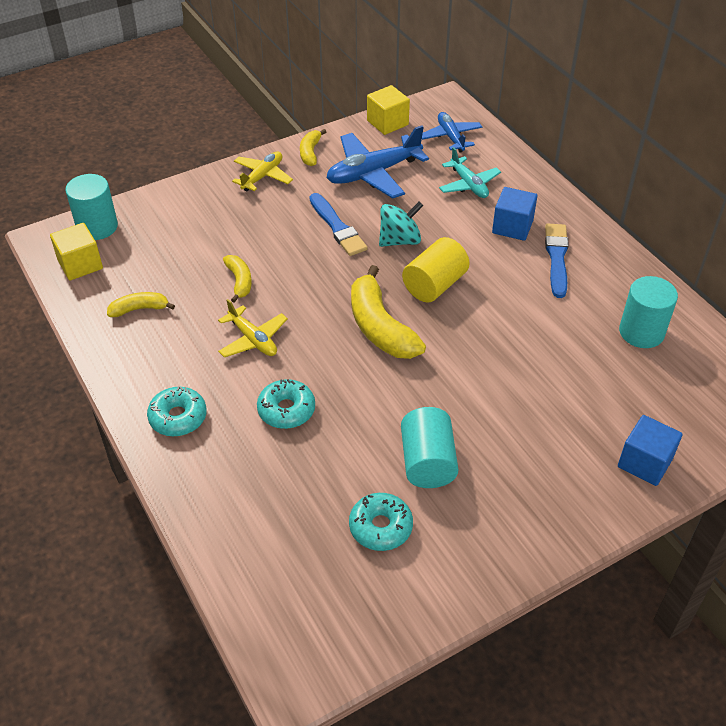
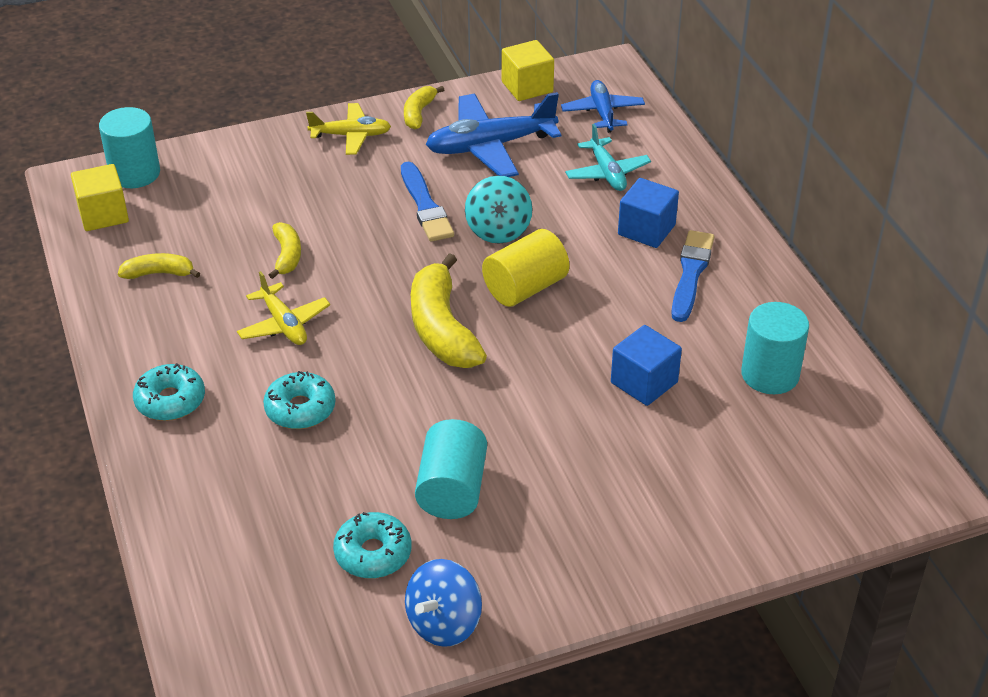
camera: 10 degrees right, 5 degrees down
yellow plane [232,152,293,191] -> yellow plane turned 45 degrees clockwise [306,103,391,155]
turquoise spinning top [379,202,423,247] -> turquoise spinning top turned 105 degrees clockwise [465,176,532,244]
blue cube [618,415,683,486] -> blue cube moved to [611,325,682,406]
none -> blue spinning top [405,559,482,647]

